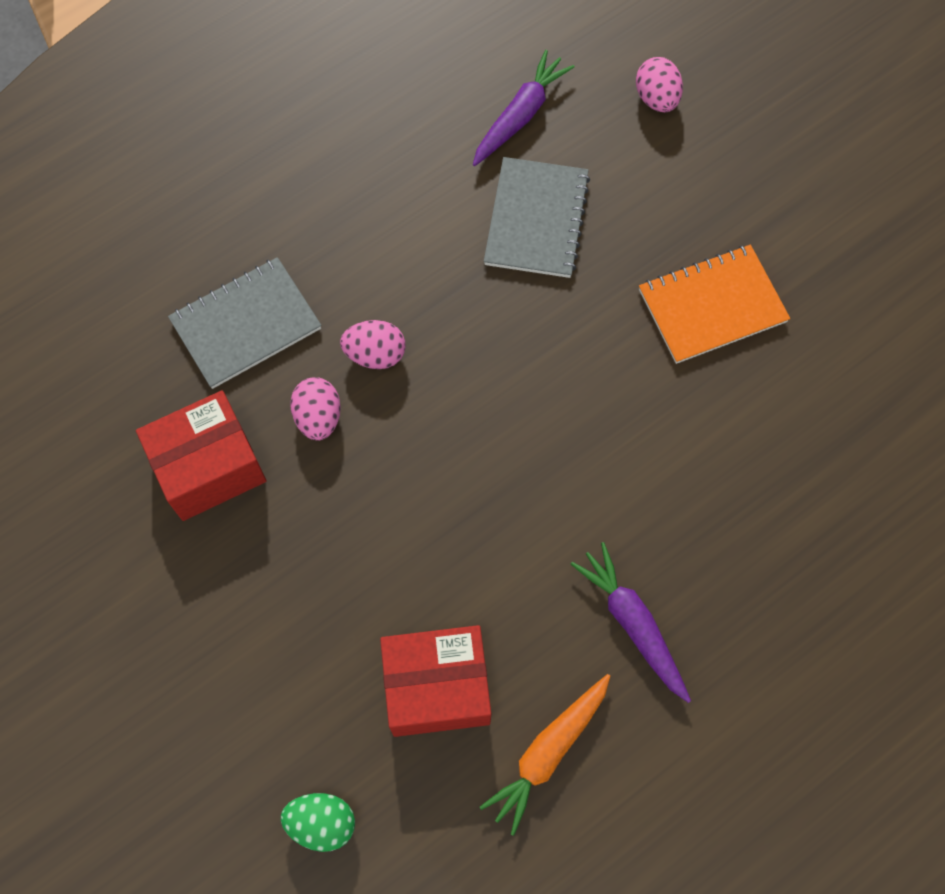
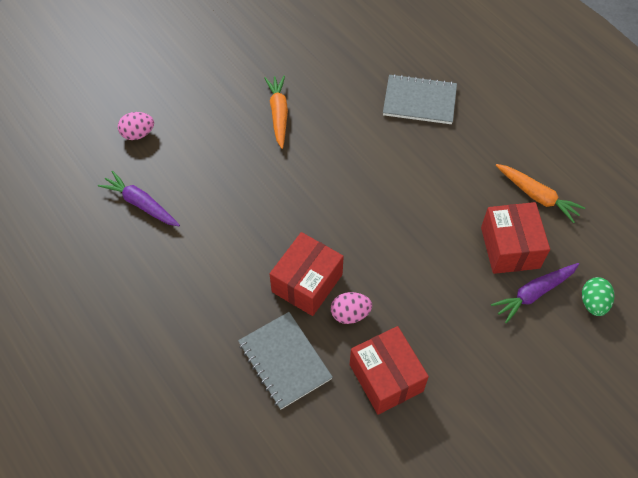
camera: 90 degrees left, 10 degrees down
pink egg [340,320,406,369] -> red box [270,232,344,316]
grey notebook [484,157,590,278] -> grey notebook moved to [383,74,457,124]
purple carrot [571,542,691,703] -> purple carrot moved to [491,263,579,323]
orange notebook [639,245,790,364] -> orange carrot [264,76,288,149]

